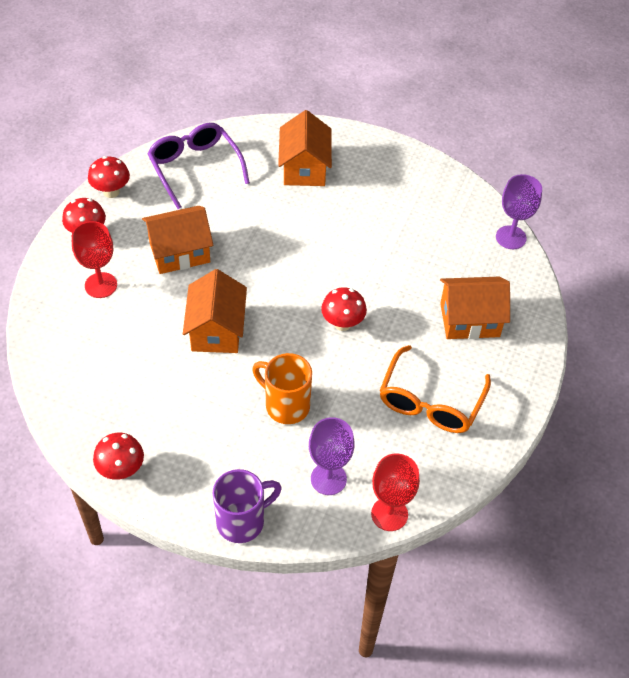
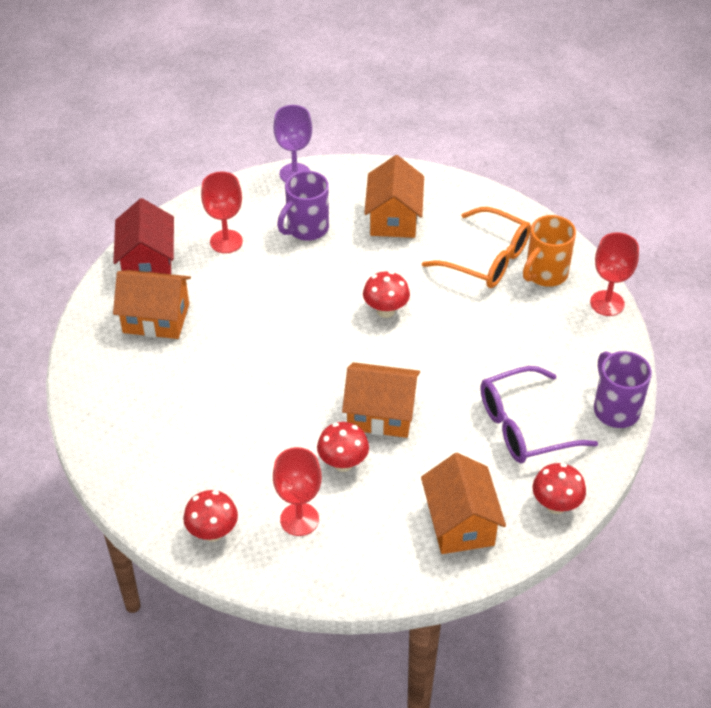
camera: 80 degrees left, 5 degrees down
red mushroom [88,156,130,198] -> red mushroom moved to [317,422,369,472]
orange house [142,206,214,274] -> orange house moved to [421,453,506,554]
purple glasses [147,123,250,209] -> purple glasses moved to [480,366,598,463]
orange mug [252,353,312,424] -> orange mug moved to [523,215,576,287]
purple goblet [309,417,355,495] -> none
none -> red house [113,198,174,274]
none -> red goblet [201,171,243,253]
none -> purple mug [277,171,329,241]

